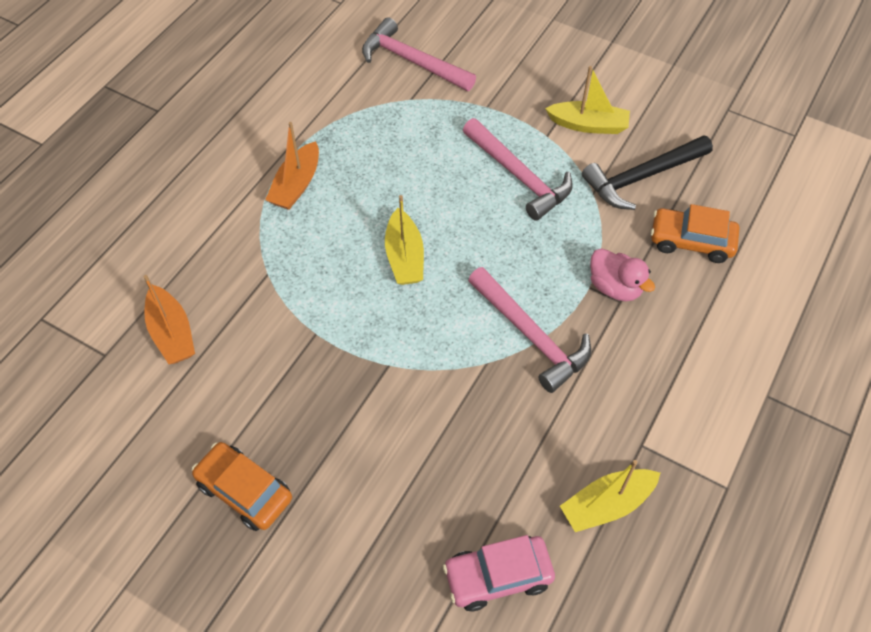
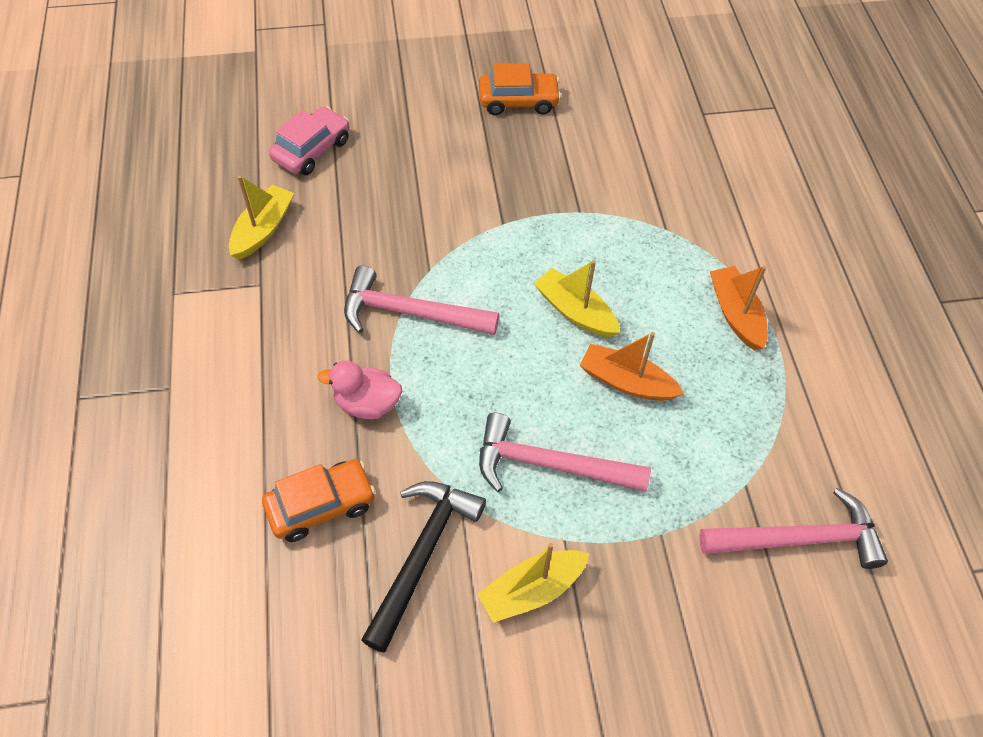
camera: 140 degrees right, 0 degrees up
orange boat [143,275,195,364] -> orange boat moved to [580,332,684,401]

